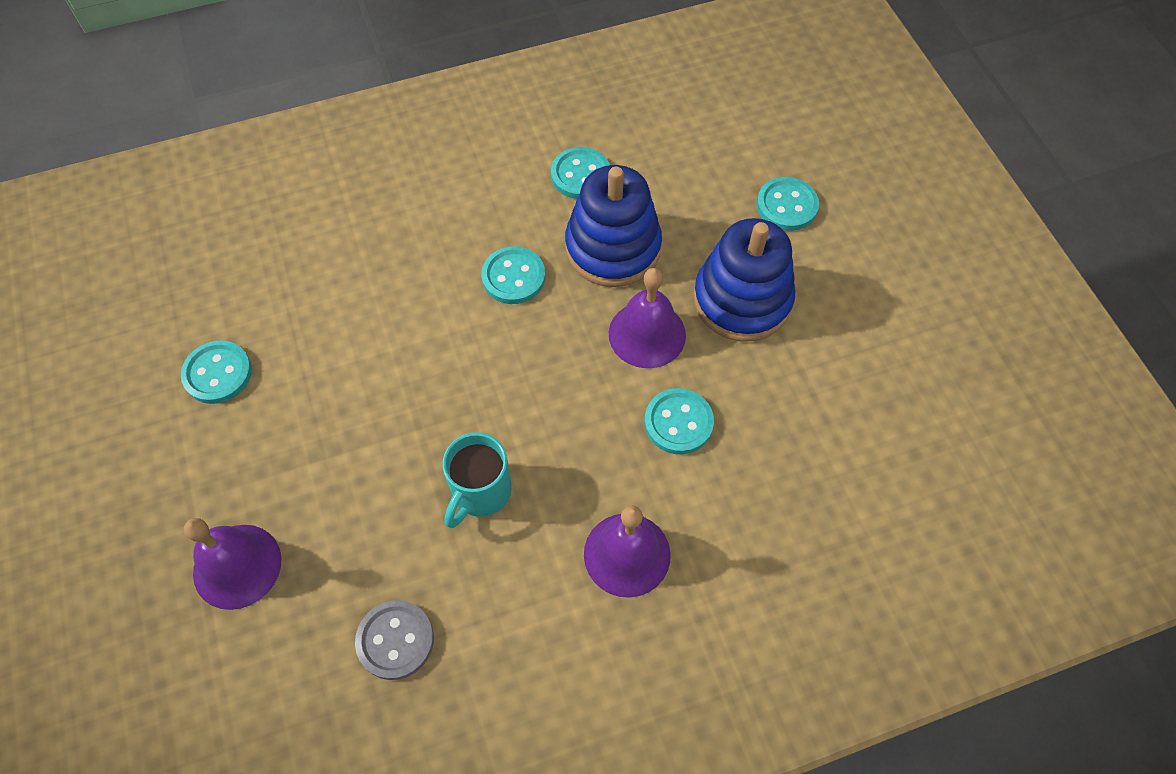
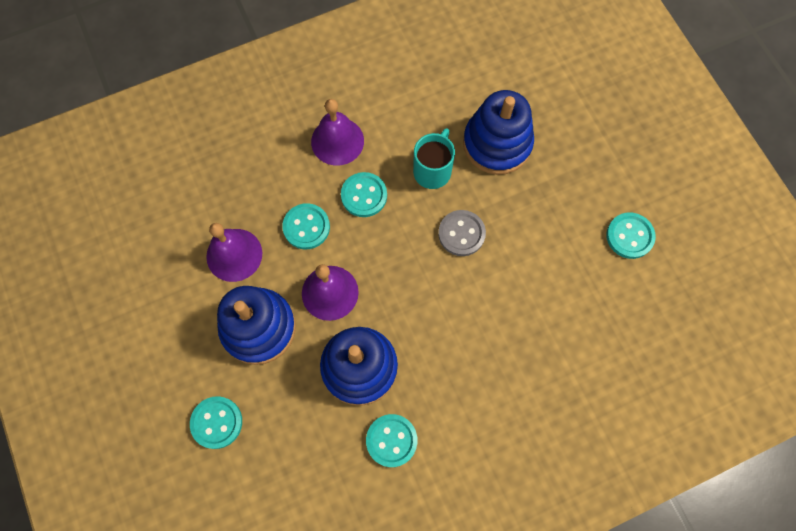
camera: 175 degrees right, 10 degrees up
purple bell [184,518,281,610] -> purple bell moved to [206,223,262,282]
grey button [355,600,434,680] -> grey button moved to [438,210,486,256]
turquoise button [481,246,545,304] -> turquoise button moved to [341,172,387,217]
none -> blue stacking toy [463,90,534,175]

